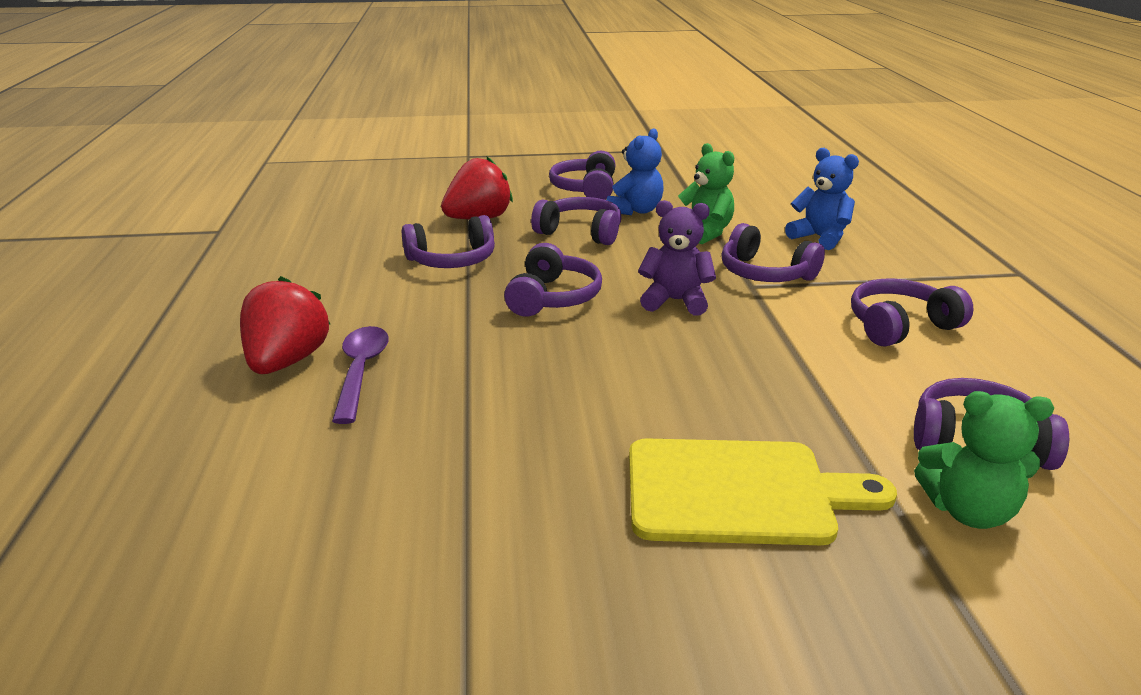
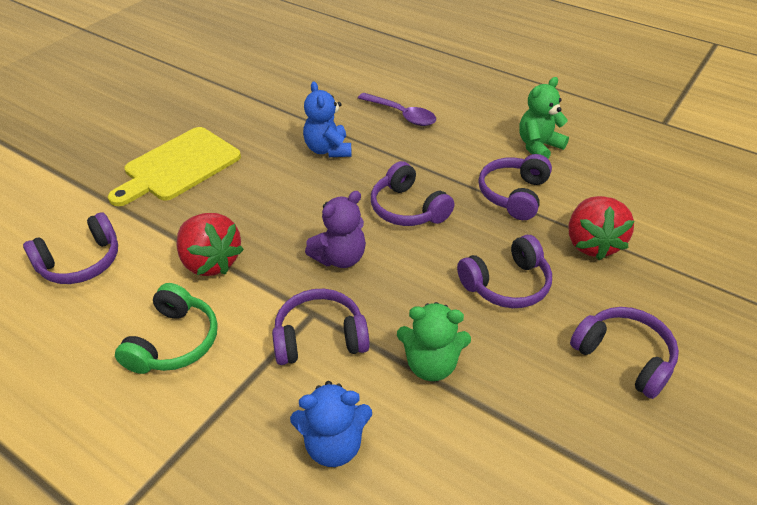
camera: 130 degrees right, 15 degrees up
red strawberry [240,276,331,374] -> red strawberry moved to [177,213,244,276]
blue teddy bear [606,128,664,215] -> blue teddy bear moved to [303,81,351,157]
purple headphones [851,279,974,347] -> green headphones [115,283,218,374]
green teddy bear [914,391,1054,529] -> green teddy bear moved to [519,77,569,159]

